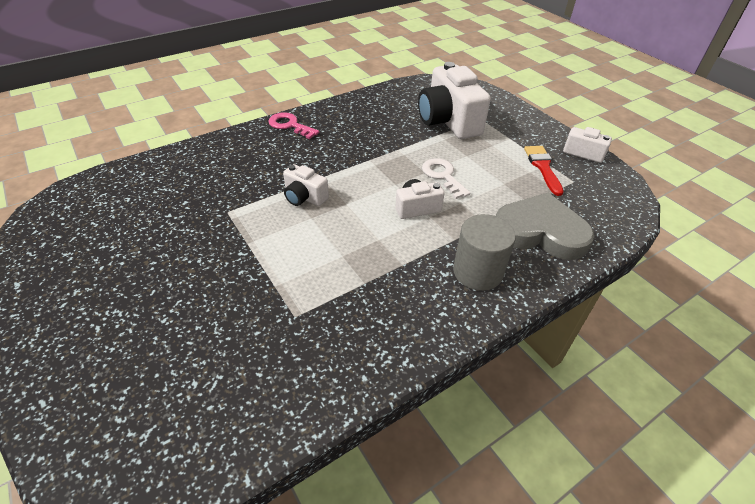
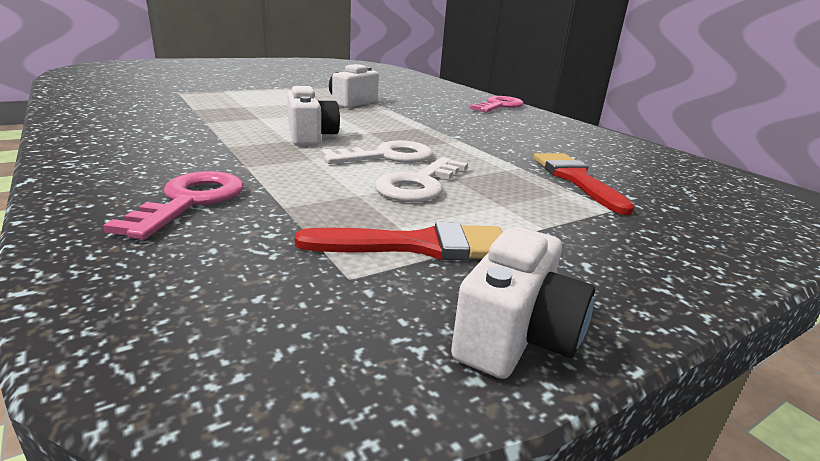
camera: 90 degrees right, 20 degrees down
white camera [418,62,491,139] -> red brush [533,153,635,215]
grey cylinder [453,214,516,291] -> none
grey heart [496,193,595,260] -> pink key [103,171,244,240]
none -> white key [374,157,468,202]

